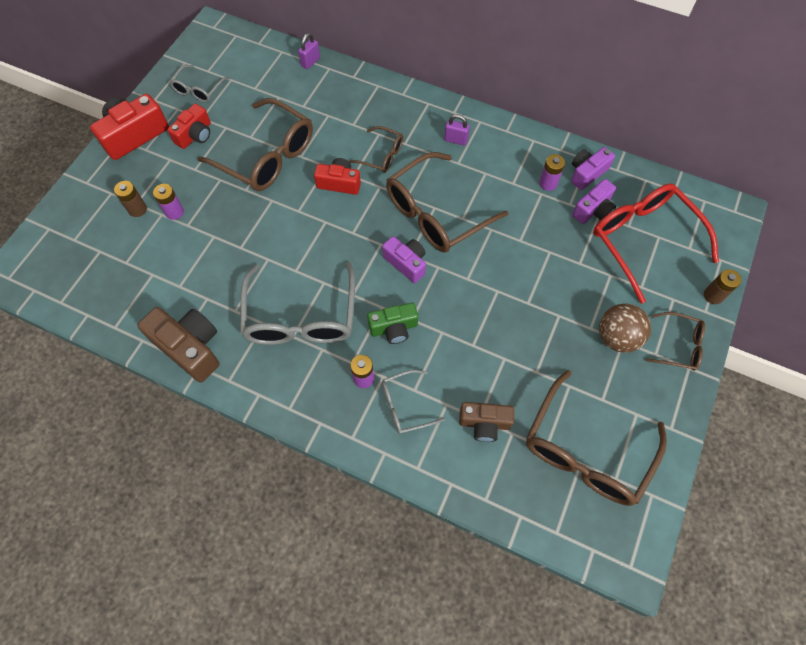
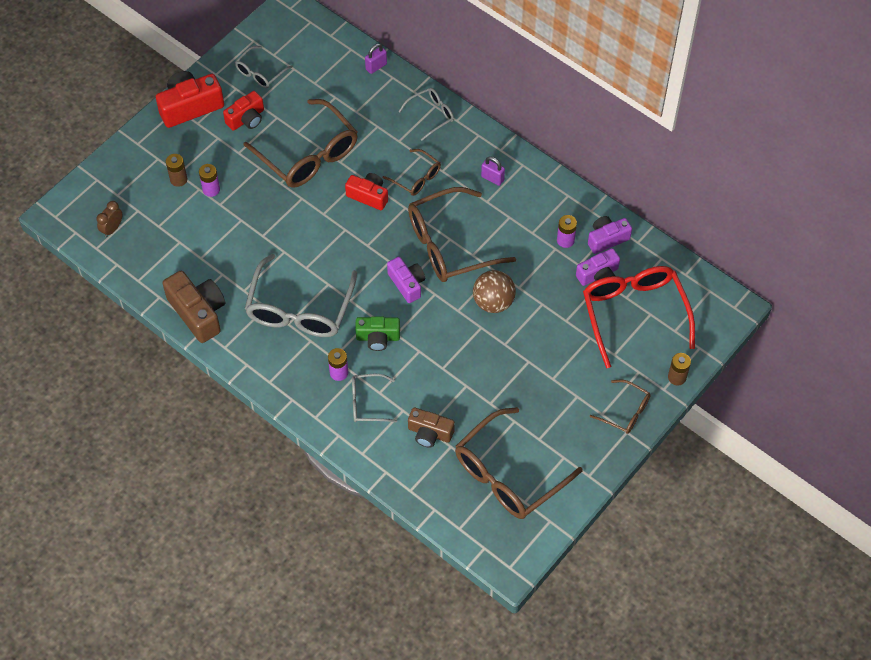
camera: 15 degrees right, 5 degrees down
brown ball [599,304,651,353] -> brown ball moved to [473,270,516,313]
none -> brown clock [96,201,122,237]
none -> grey glasses [398,88,454,141]

